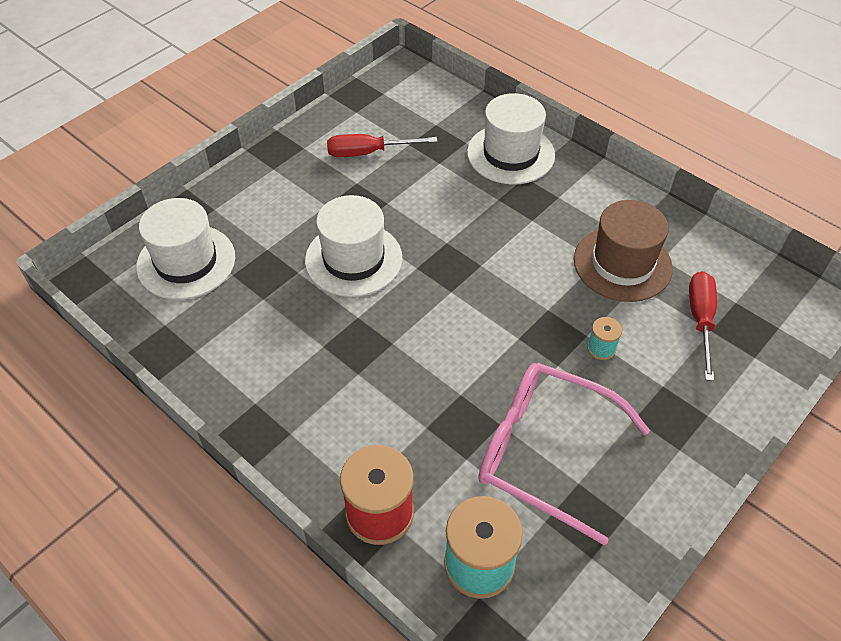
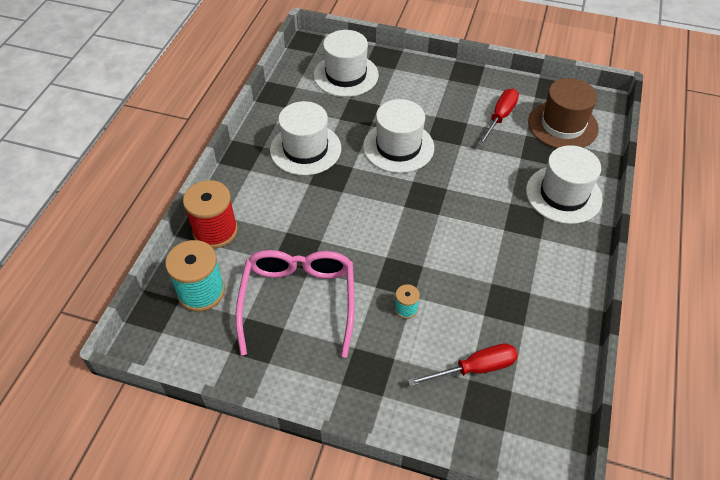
camera: 65 degrees right, 0 degrees up
red screwdriver [327,134,437,157] -> red screwdriver turned 60 degrees clockwise [478,89,519,146]
brown hat [574,200,673,302] -> brown hat moved to [528,78,599,148]
none -> white hat [270,101,341,175]

